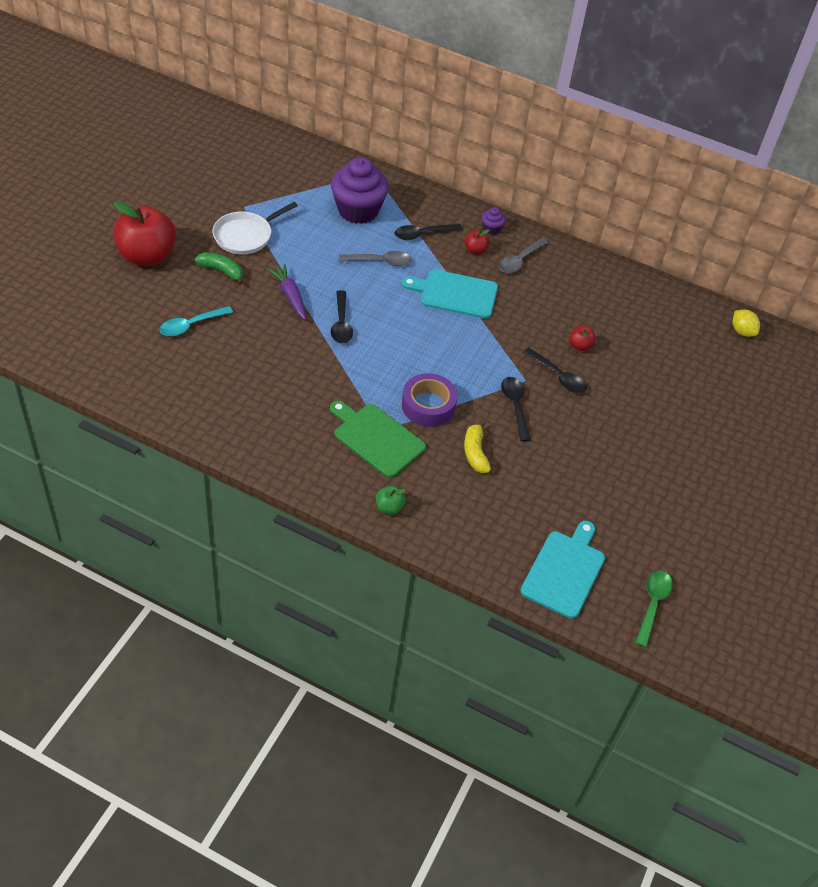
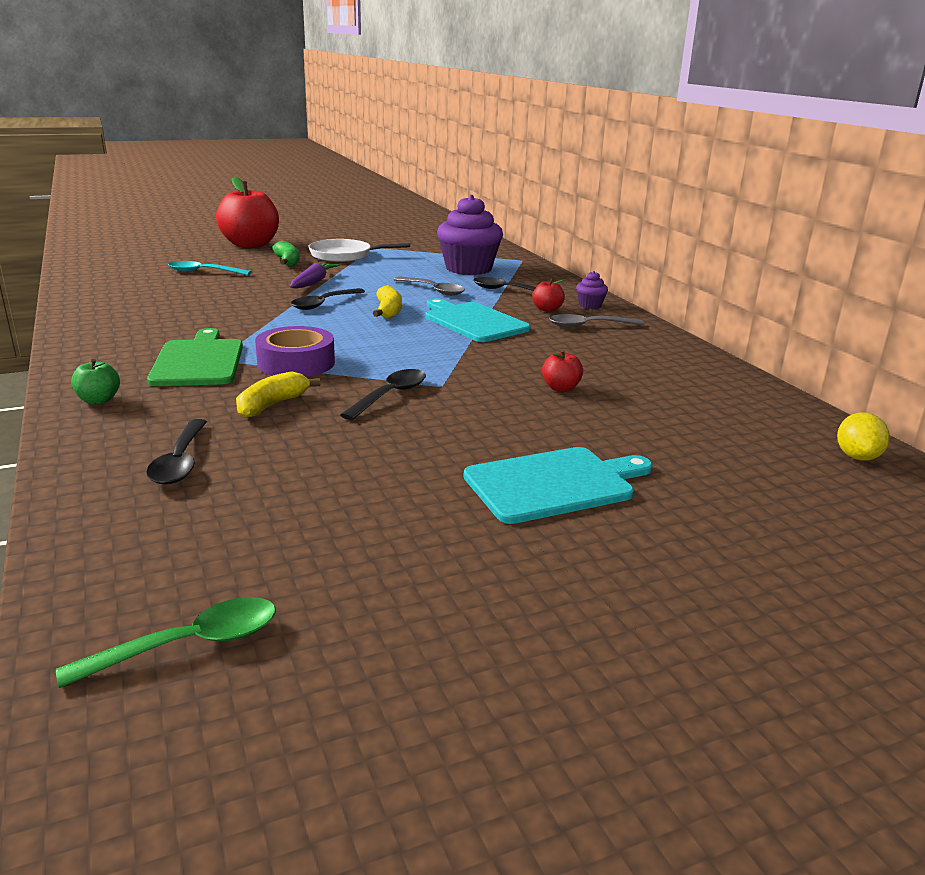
camera: 45 degrees right, 25 degrees down
turquoise cutting board [520,521,605,619] -> turquoise cutting board moved to [463,447,652,524]
black spoon [523,348,587,393] -> black spoon moved to [146,419,207,485]
none -> yellow banana [373,285,402,319]

